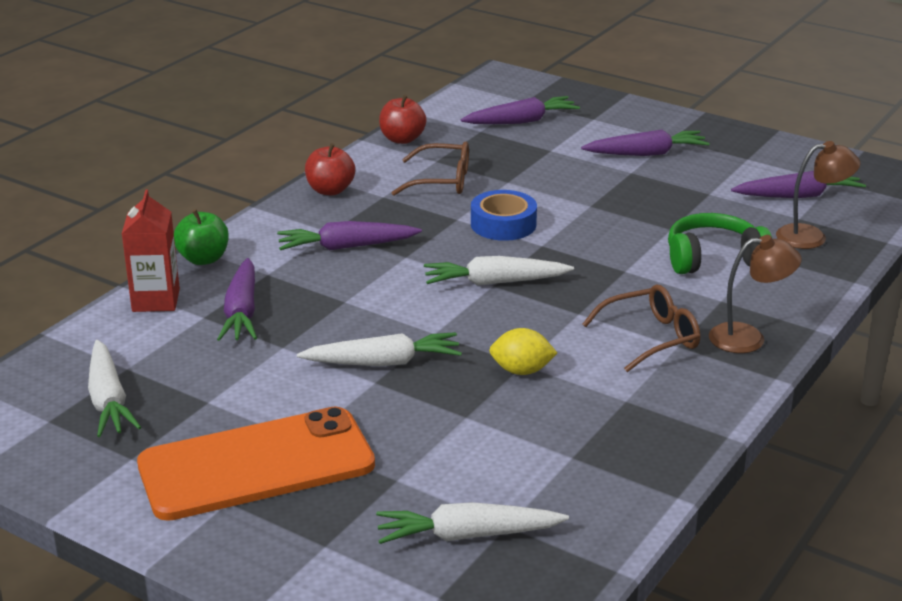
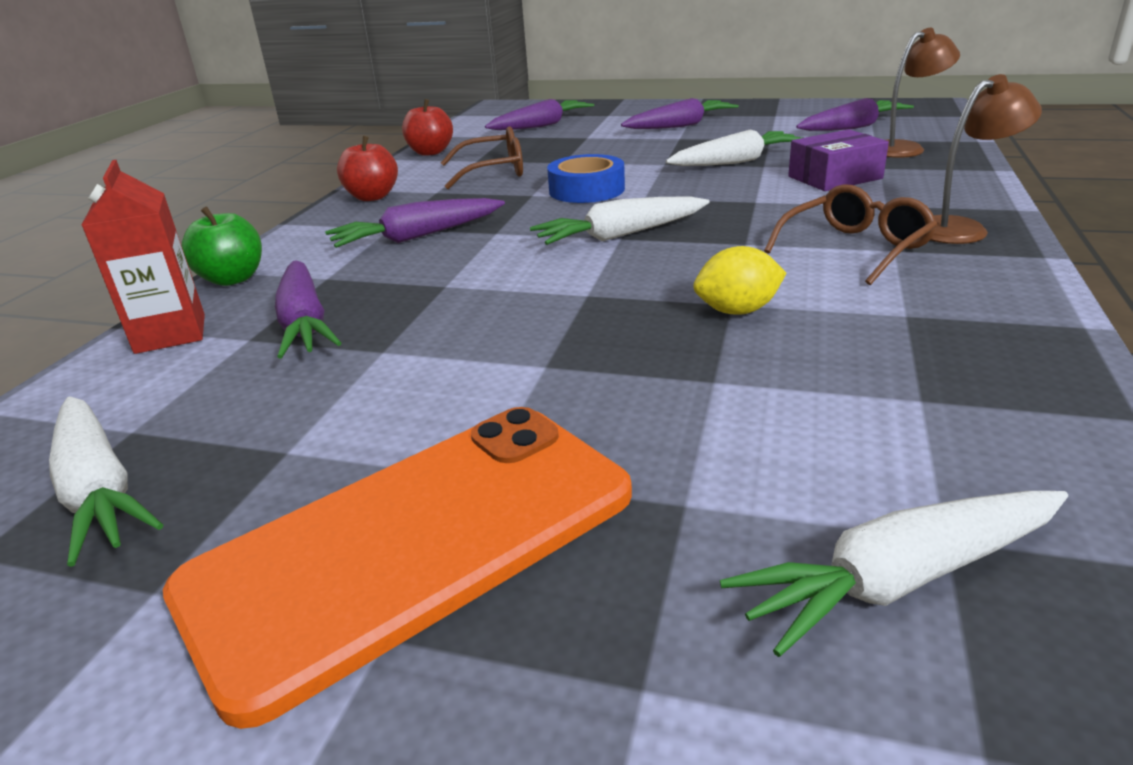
camera: 15 degrees left, 0 degrees up
white carrot [297,332,462,366] -> white carrot moved to [666,130,802,166]
green headphones [668,213,772,274] -> purple box [788,129,889,191]

